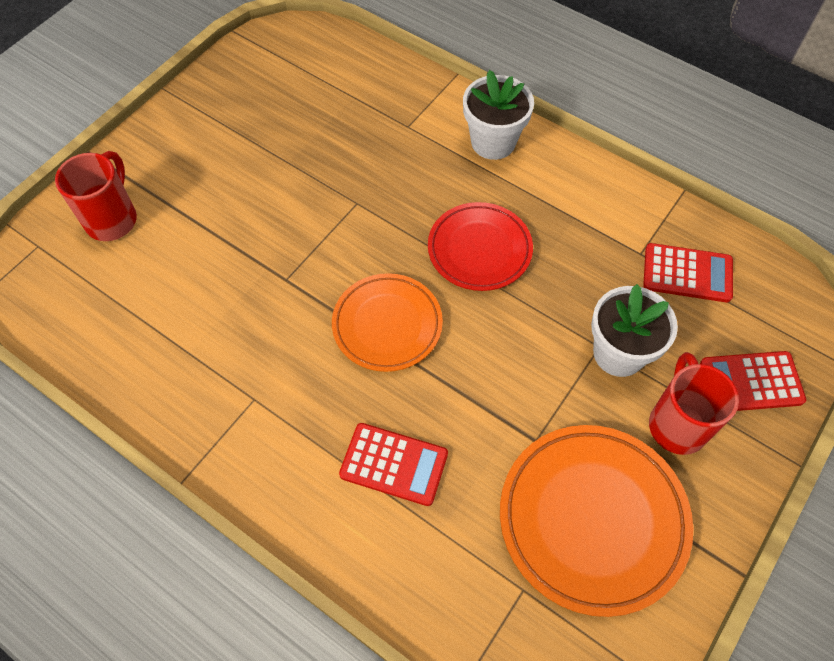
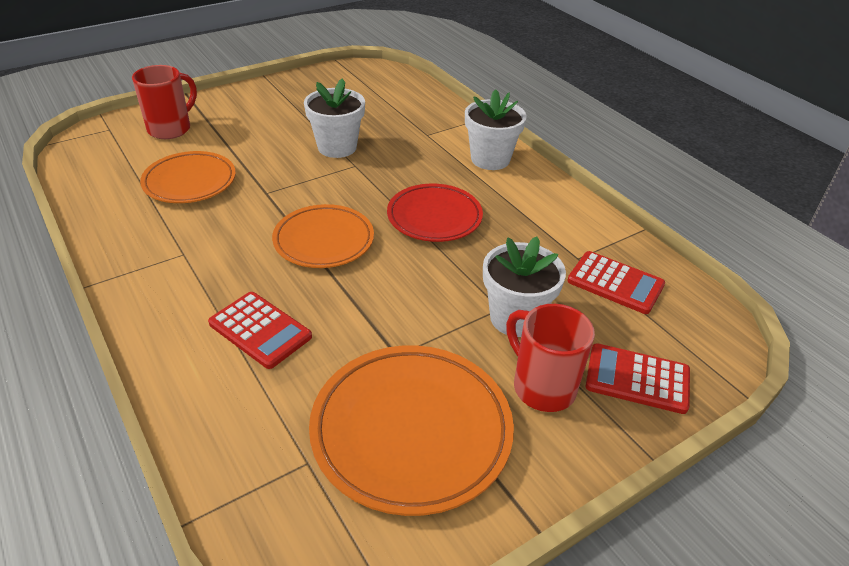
camera: 20 degrees right, 20 degrees down
red mug [649,352,739,455] -> red mug turned 60 degrees counterclockwise [506,304,595,412]
none -> orange plate [140,151,236,203]
none -> white flower pot [304,78,365,158]

